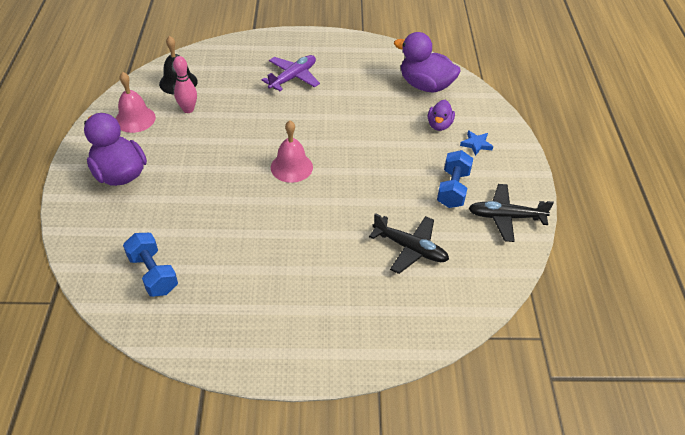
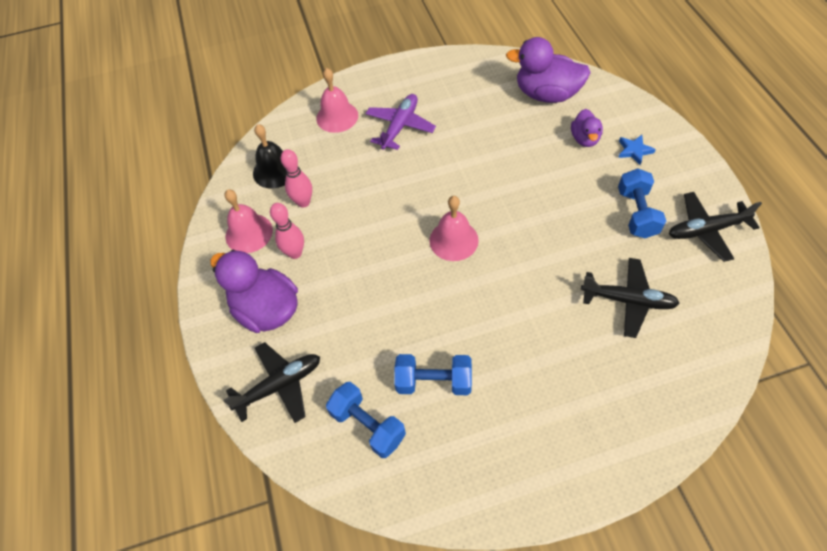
camera: 10 degrees left, 10 degrees up
none -> black plane [223,342,320,423]
none -> pink bowling pin [270,203,304,259]
none -> pink bell [316,68,358,133]
none -> blue dumbbell [394,354,472,395]

